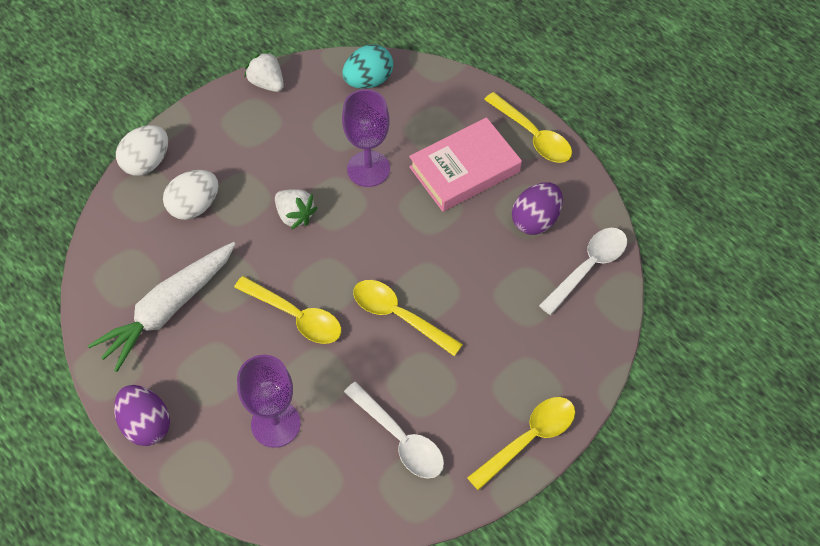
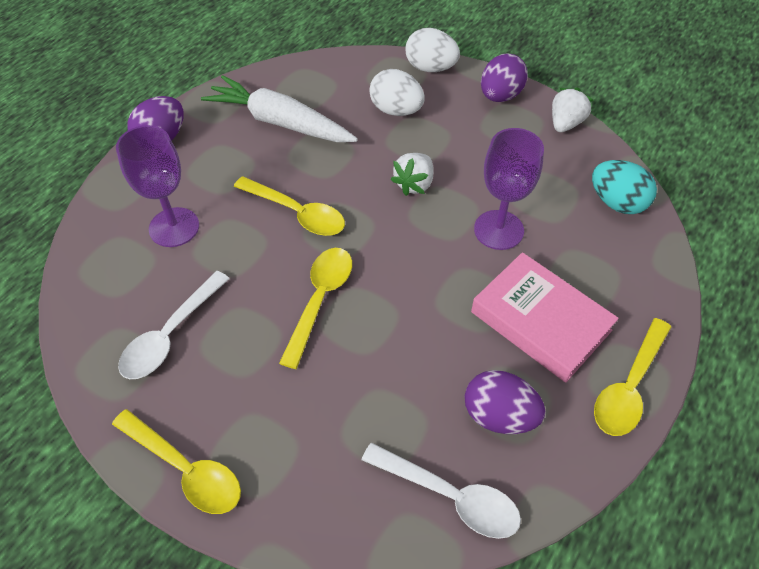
camera: 75 degrees right, 5 degrees down
yellow spoon [234,276,341,344] -> yellow spoon turned 75 degrees counterclockwise [234,176,345,236]
none -> purple egg [481,54,528,102]

